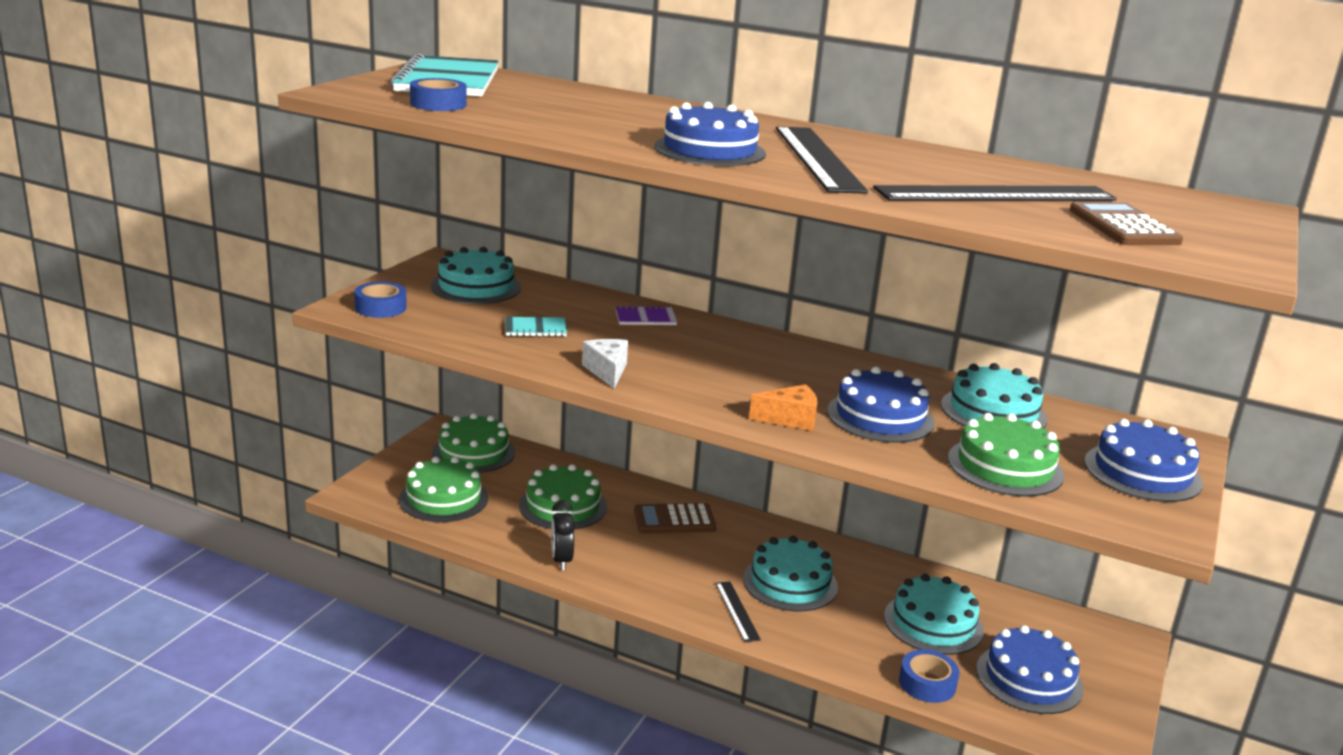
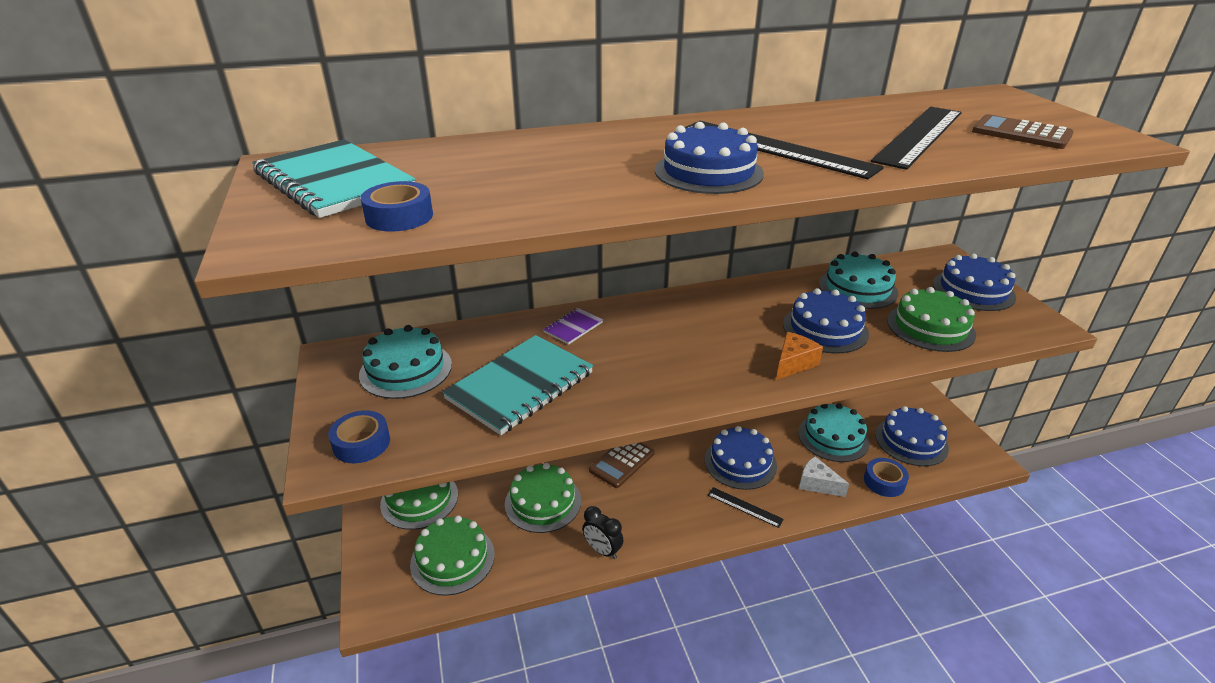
camera: 40 degrees left, 10 degrees up
turquoise notebook [505,317,567,337] -> turquoise notebook [442,335,593,435], size x2.19
white cheese [582,339,628,388] -> white cheese moved to [799,456,849,497]
turquoise cake [743,536,838,612] -> blue cake [705,426,777,490]

